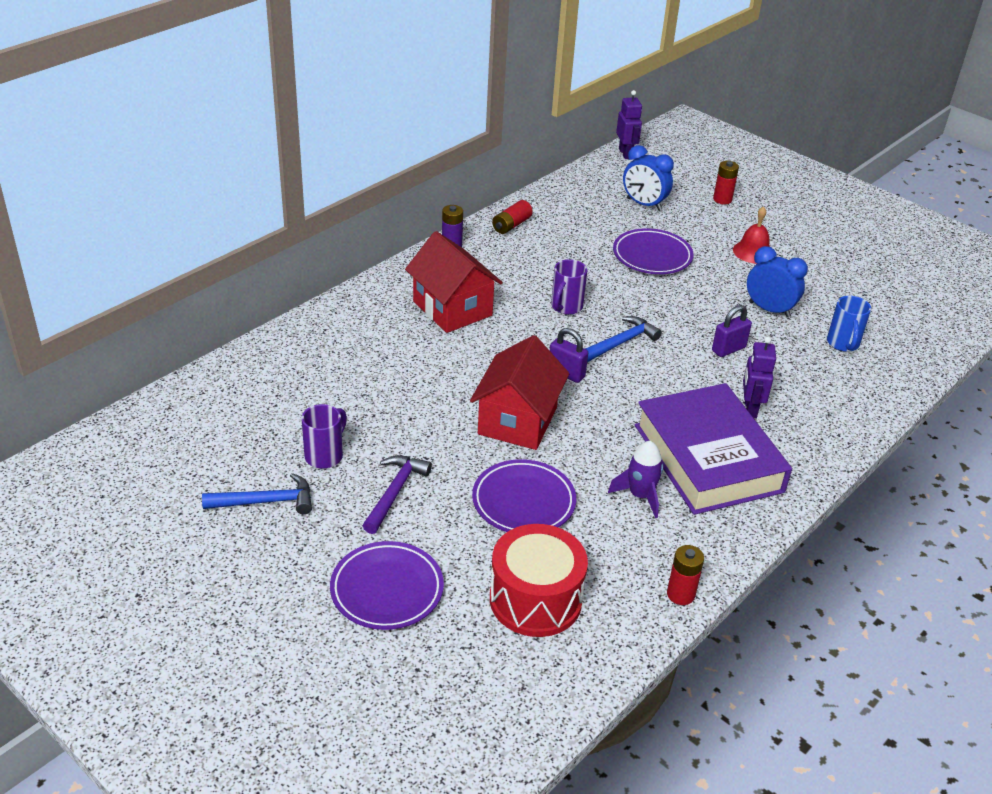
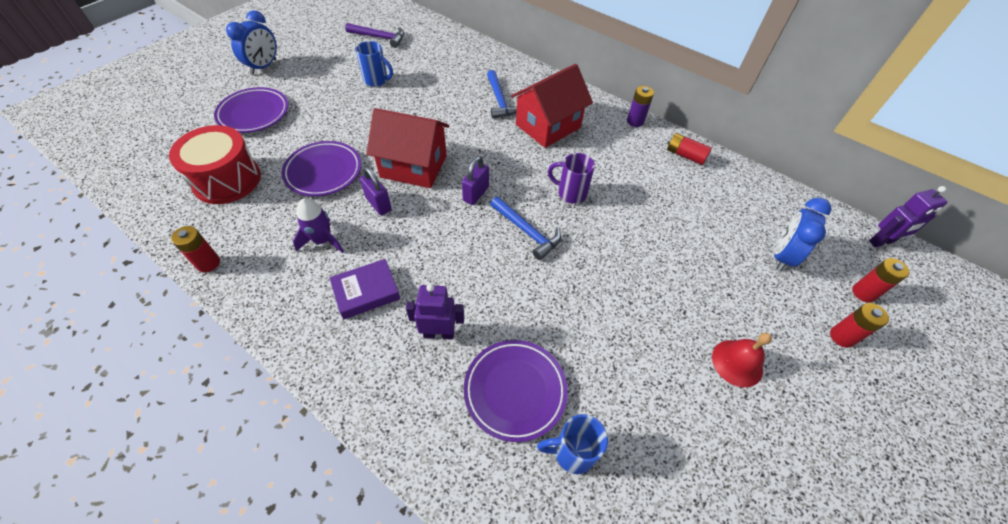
camera: 85 degrees right, 15 degrees up
blue hammer [202,473,312,514] -> blue hammer moved to [487,70,517,118]
purple mug [301,404,347,469] -> blue mug [355,41,393,87]
purple hammer [363,455,432,534] -> purple hammer moved to [345,23,404,48]
purple plate [613,228,694,274] -> purple plate moved to [464,340,568,442]
purple book [635,383,792,515] -> purple book [330,259,400,319], size x0.46
purple padlock [712,305,752,357] -> purple padlock moved to [360,166,392,215]
blue clock [747,246,808,318] -> blue clock moved to [226,10,277,75]
none -> red battery [852,258,910,303]

